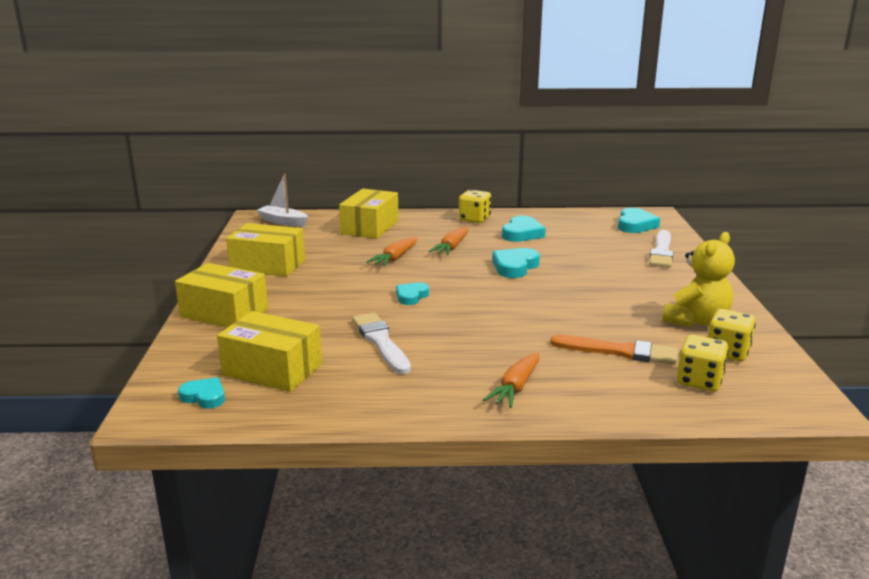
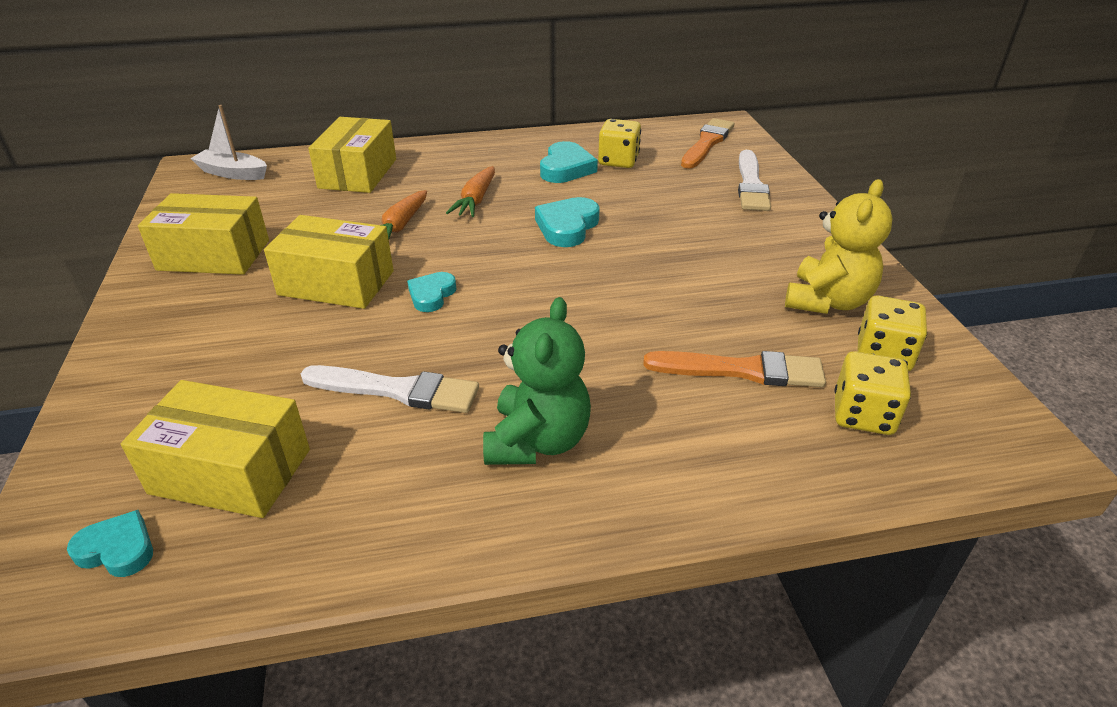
camera: 10 degrees left, 15 degrees up
yellow box [175,263,268,328] -> yellow box moved to [264,215,394,309]
white brush [352,313,411,374] -> white brush turned 135 degrees clockwise [301,365,479,413]
yellow dice [459,190,491,223] -> yellow dice moved to [598,119,641,168]
orange carrot [483,353,539,408] -> none
turquoise heart [618,208,660,233] -> orange brush [681,118,734,169]
none -> green teddy bear [483,297,591,465]

